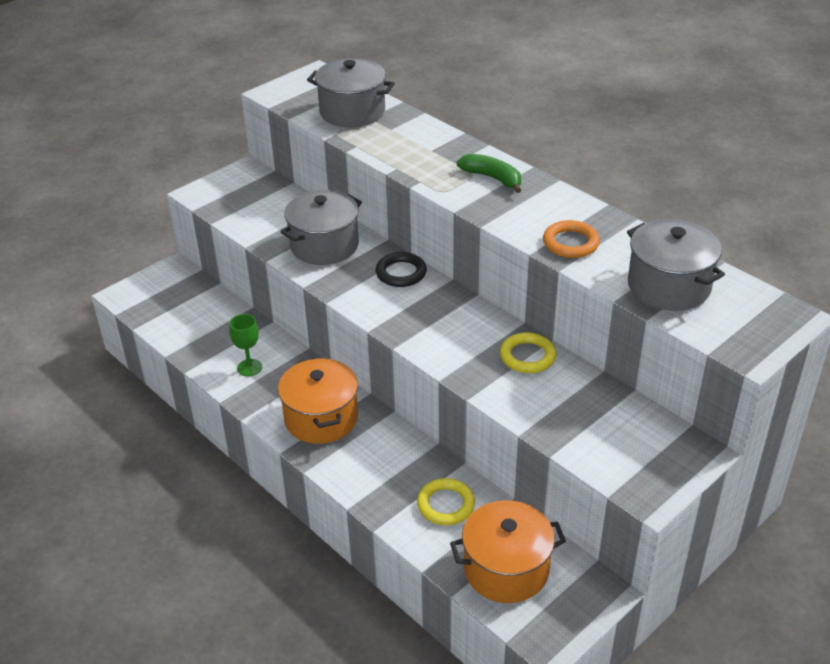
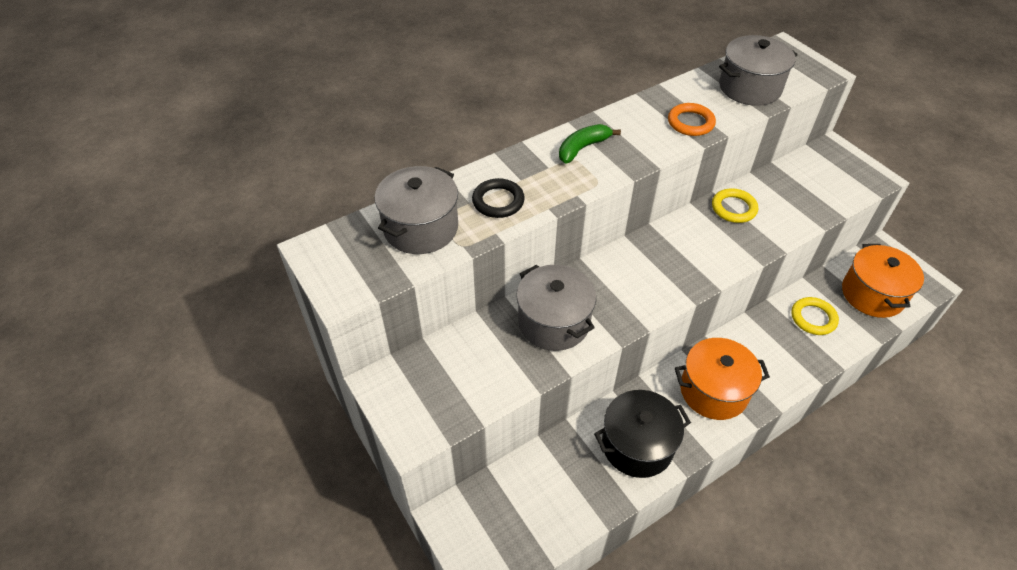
camera: 80 degrees left, 10 degrees up
green goblet [229,314,262,376] -> black pot [594,390,691,478]
black ring [375,252,427,287] -> black ring moved to [472,178,525,218]

